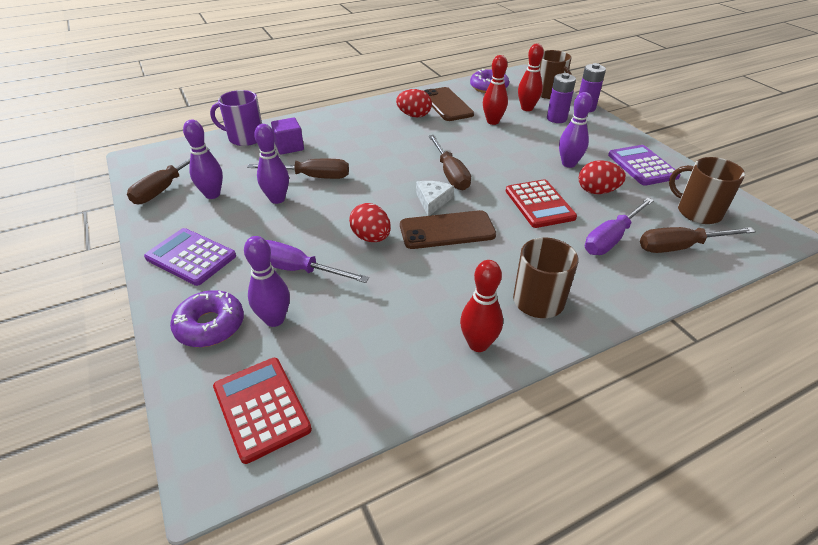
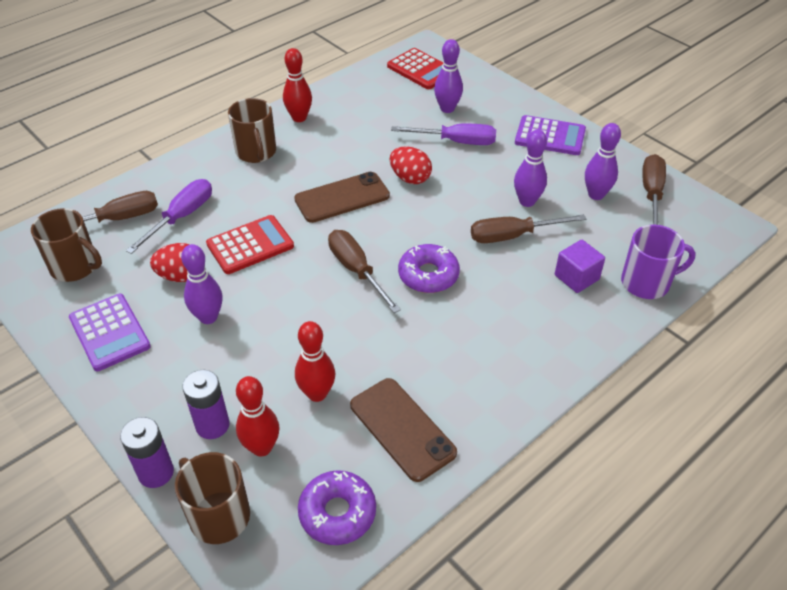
camera: 165 degrees right, 5 degrees up
purple donut [170,290,244,347] -> purple donut moved to [398,244,460,293]
red egg [396,89,432,117] -> none
white cheese [416,181,454,216] -> none
red calculator [506,179,577,228] -> red calculator turned 90 degrees clockwise [206,215,294,274]

